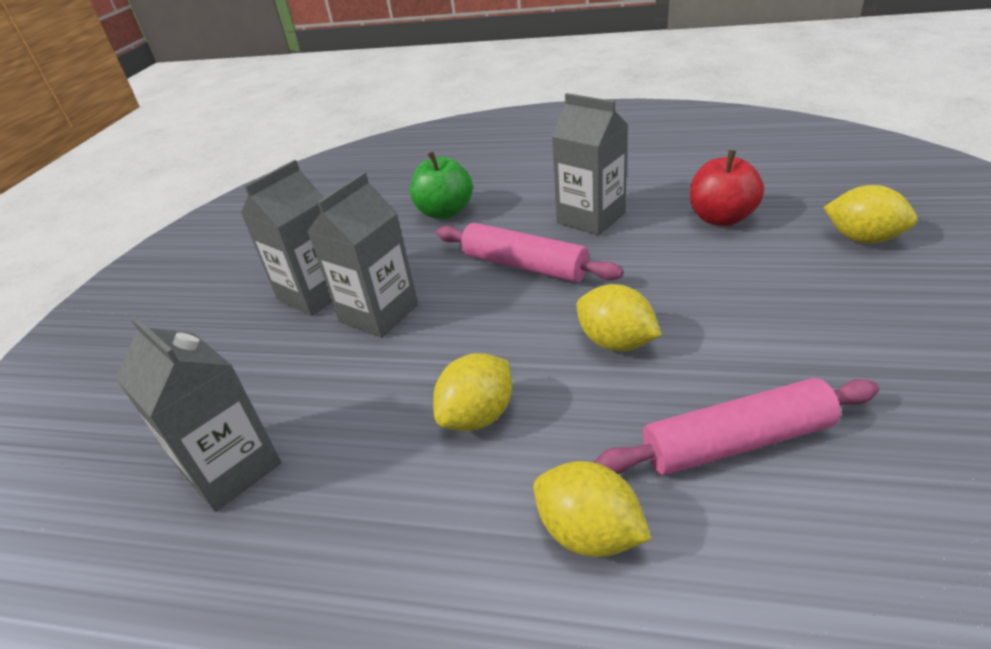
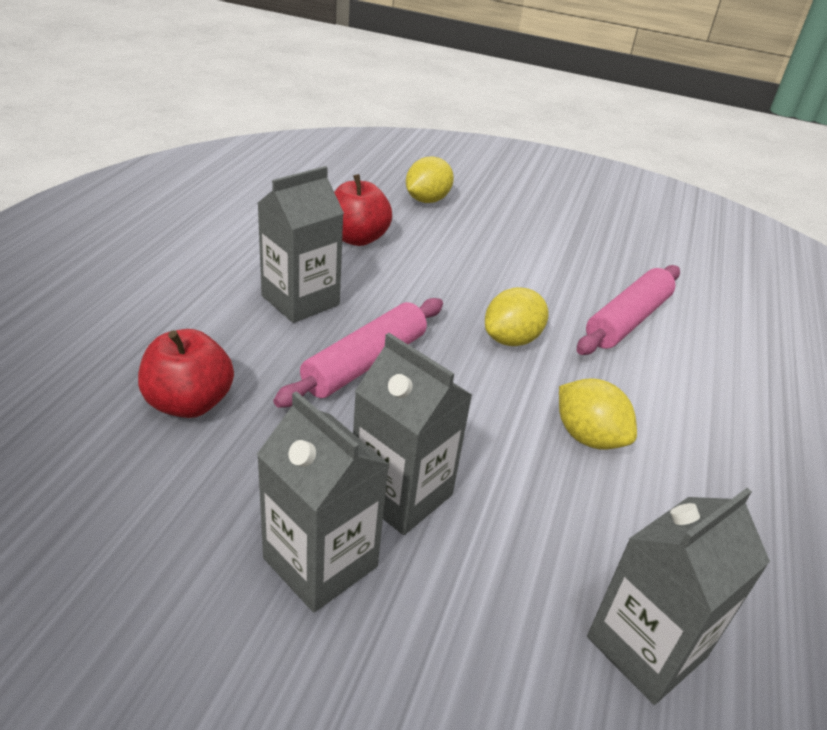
camera: 90 degrees left, 0 degrees up
green apple [410,152,473,219] -> red apple [138,329,234,418]
yellow lemon [533,461,651,557] -> none
pink rolling pin [594,378,879,475] -> pink rolling pin turned 45 degrees clockwise [577,265,680,355]

